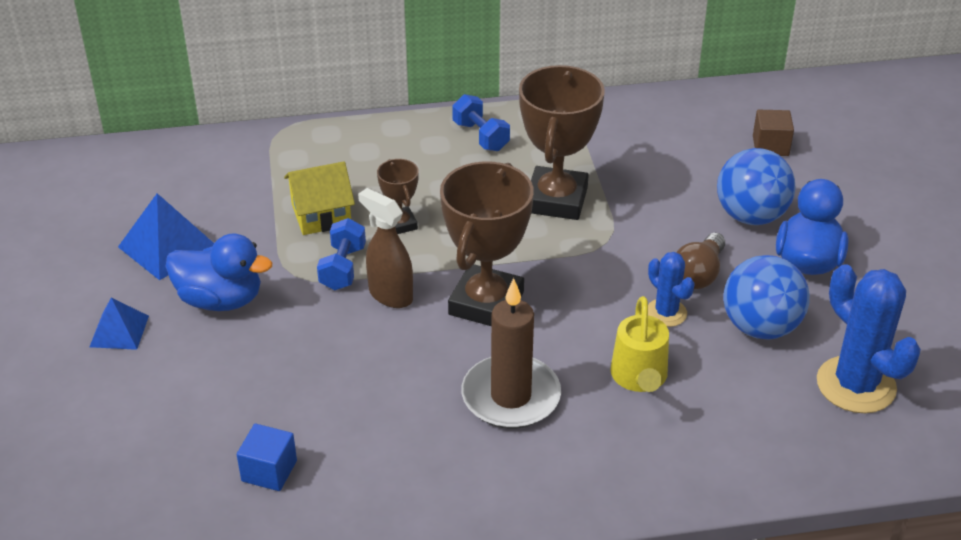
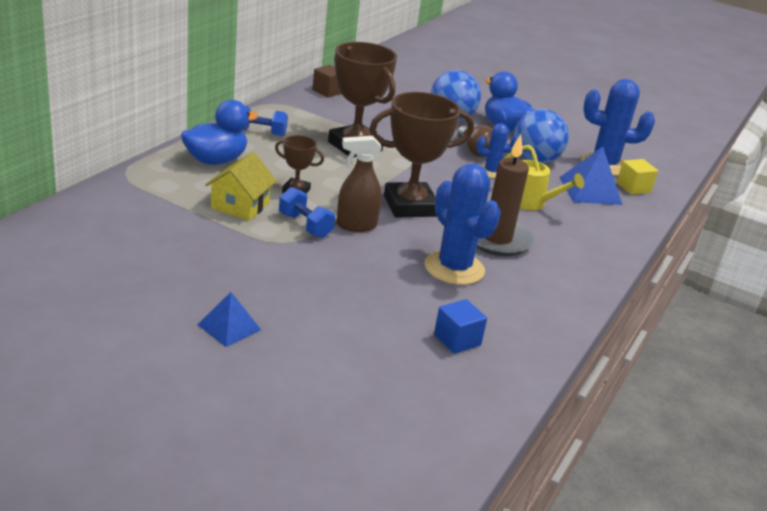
camera: 55 degrees left, 10 degrees down
blue pyramid [118,193,214,280] -> blue pyramid moved to [559,146,623,205]
blue duck [166,233,272,311] -> blue duck moved to [181,100,258,165]
brown trophy [440,161,534,326] -> brown trophy turned 75 degrees counterclockwise [369,92,474,217]
brown cube [753,110,794,156] -> brown cube moved to [312,65,341,98]
none -> blue cactus [424,164,501,285]
none -> yellow cube [617,159,658,195]

